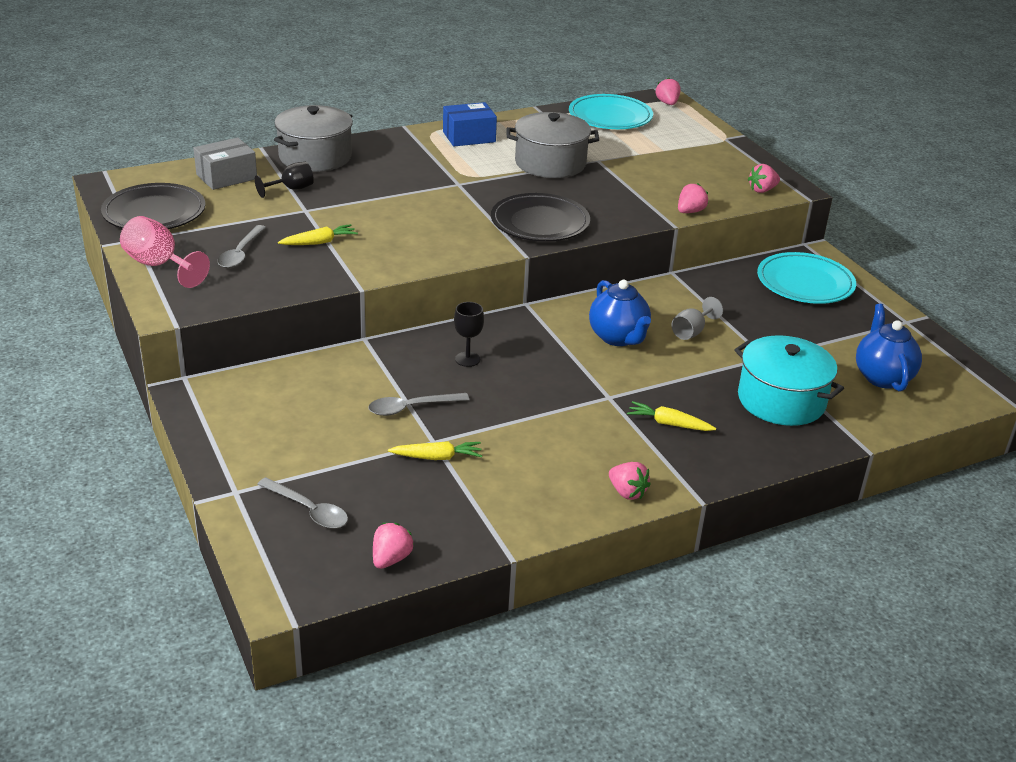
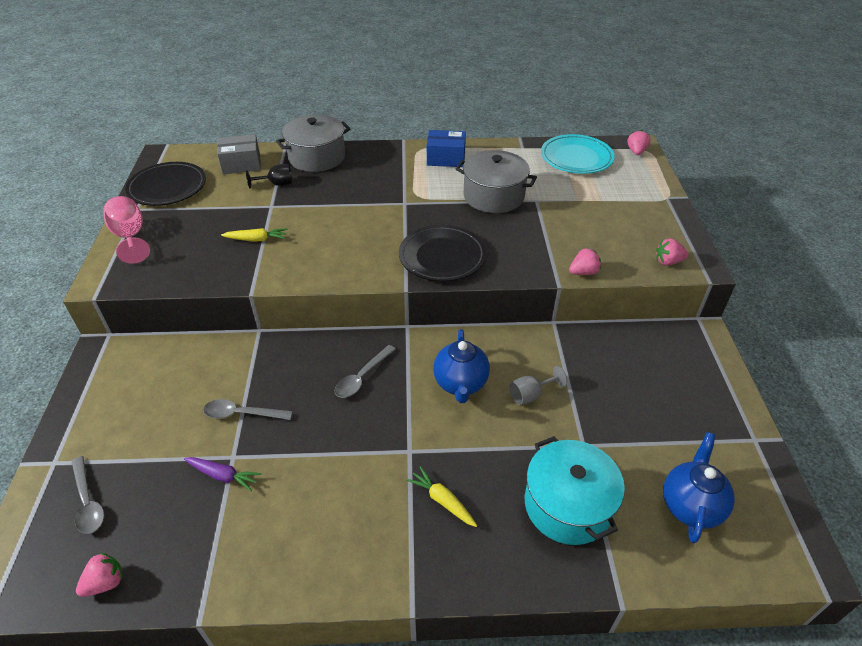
camera: 25 degrees right, 10 degrees up
grey spoon [217,225,266,268] -> grey spoon moved to [335,345,396,398]
yellow carrot [388,441,482,460] -> purple carrot [184,457,262,491]
black goblet [454,302,484,367] -> none
pink strawberry [609,462,651,500] -> none
turquoise plate [757,252,856,304] -> none

